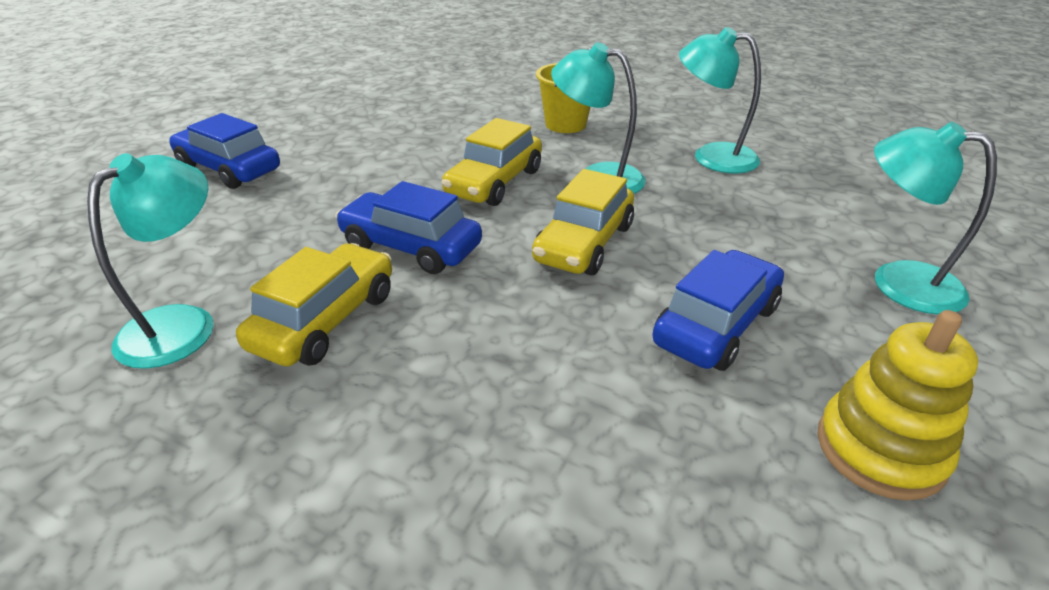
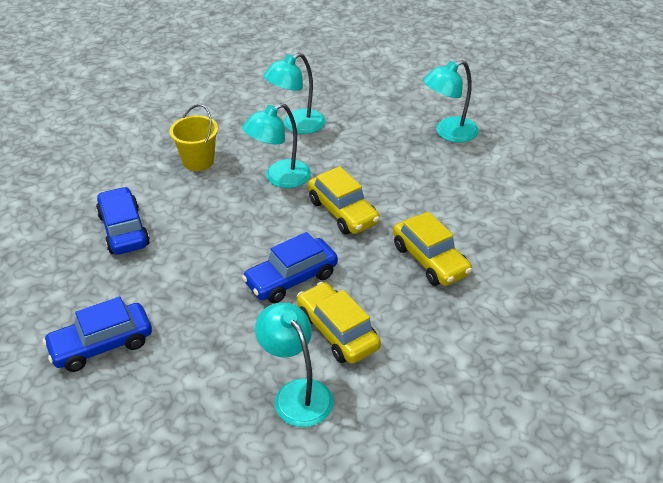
camera: 60 degrees left, 5 degrees up
yellow car [442,118,542,206] -> yellow car moved to [393,211,472,286]
blue car [652,250,784,371] -> blue car moved to [96,186,150,255]
yellow stacking toy [817,310,978,501] -> none

